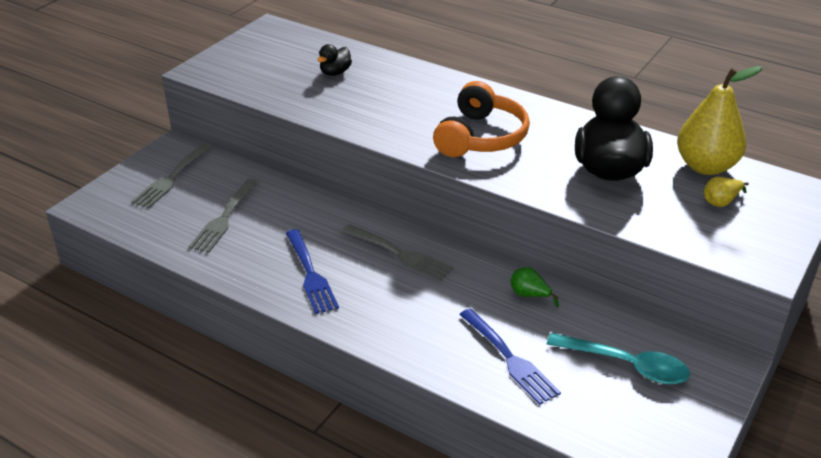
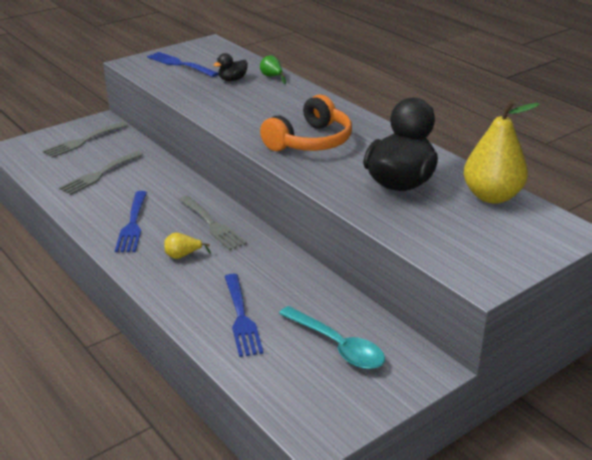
camera: 20 degrees right, 5 degrees down
green pear [511,267,559,308] -> green pear moved to [260,56,286,84]
yellow pear [704,177,749,207] -> yellow pear moved to [164,233,211,259]
none -> blue fork [147,52,218,77]

